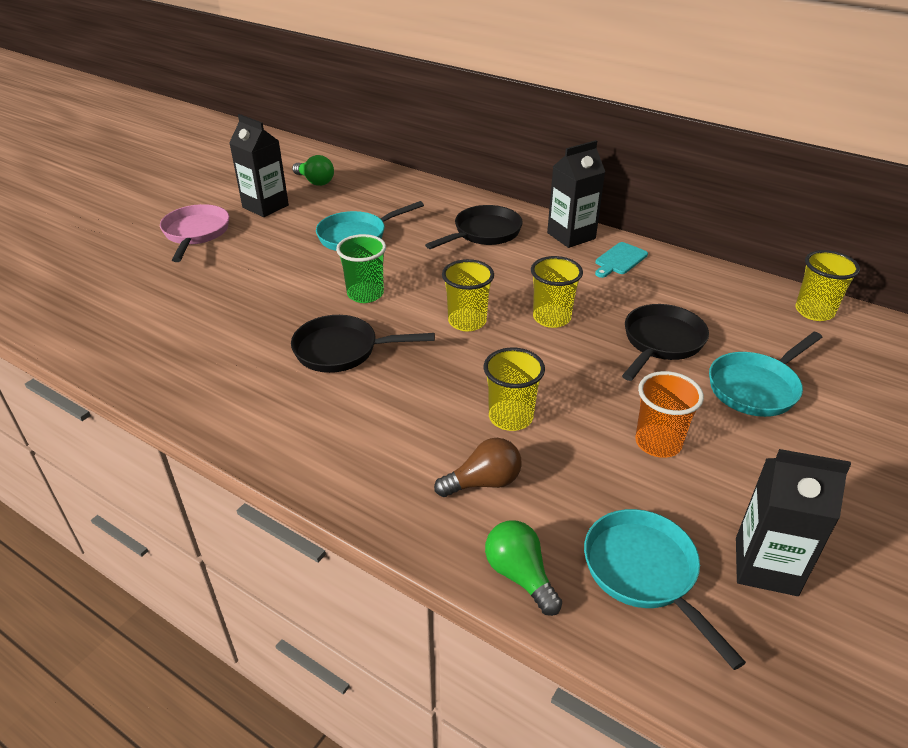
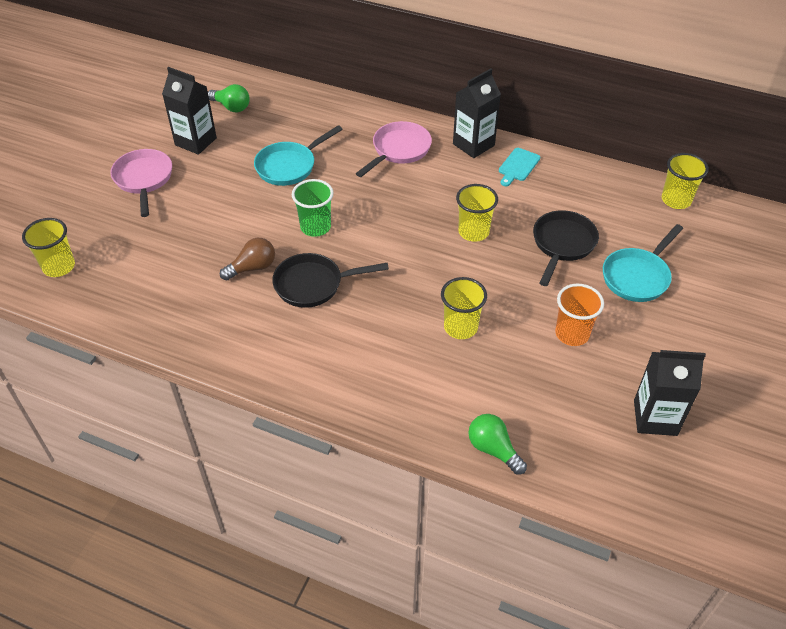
camera: 10 degrees left, 10 degrees up
black pan [425,205,523,249] -> pink pan [356,121,432,177]
brown light bulb [434,438,522,497] -> brown light bulb moved to [220,238,275,281]
yellow cup [442,259,494,332] -> yellow cup moved to [22,218,75,277]
turquoise pan [584,509,746,670] -> none

